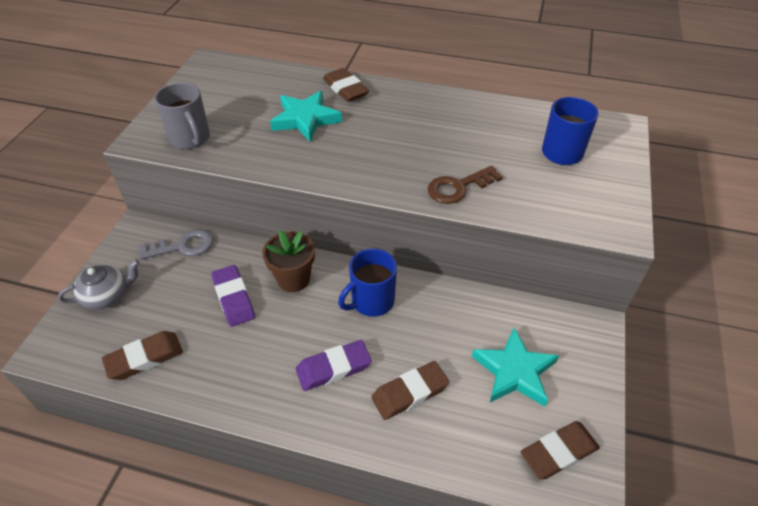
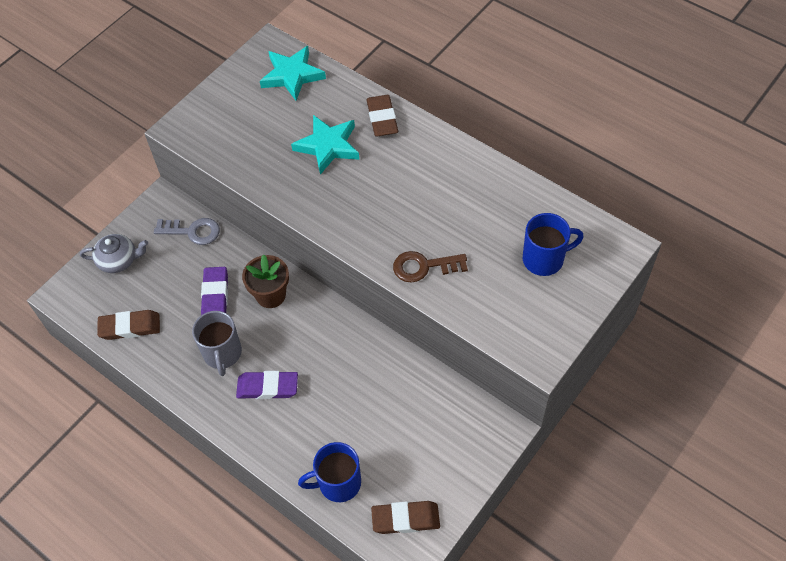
camera: 25 degrees right, 10 degrees up
grey mug [154,83,210,149] -> grey mug moved to [192,311,242,376]
blue mug [338,248,397,317] -> blue mug moved to [298,442,361,502]
brown eraser [371,361,449,420] -> none
turquoise star [472,328,559,407] -> turquoise star moved to [260,46,326,101]

